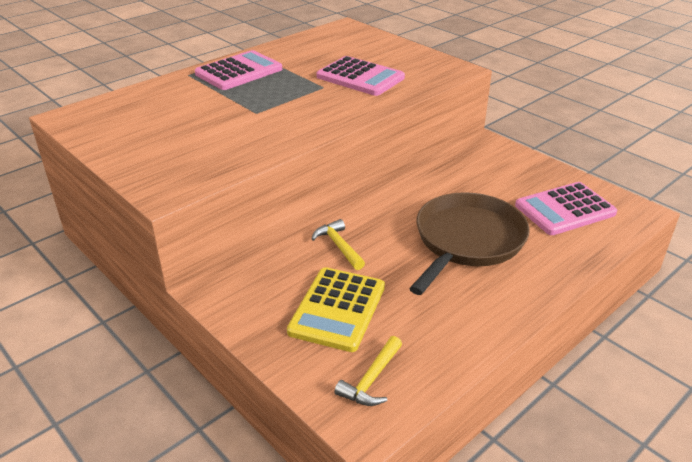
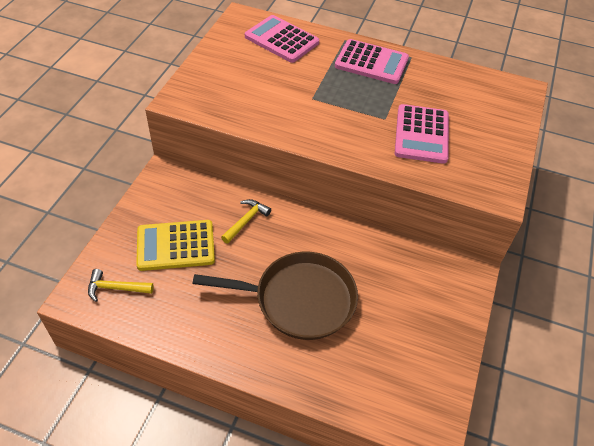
camera: 60 degrees right, 15 degrees up
pink calculator [515,182,617,235] -> pink calculator moved to [245,15,319,63]

